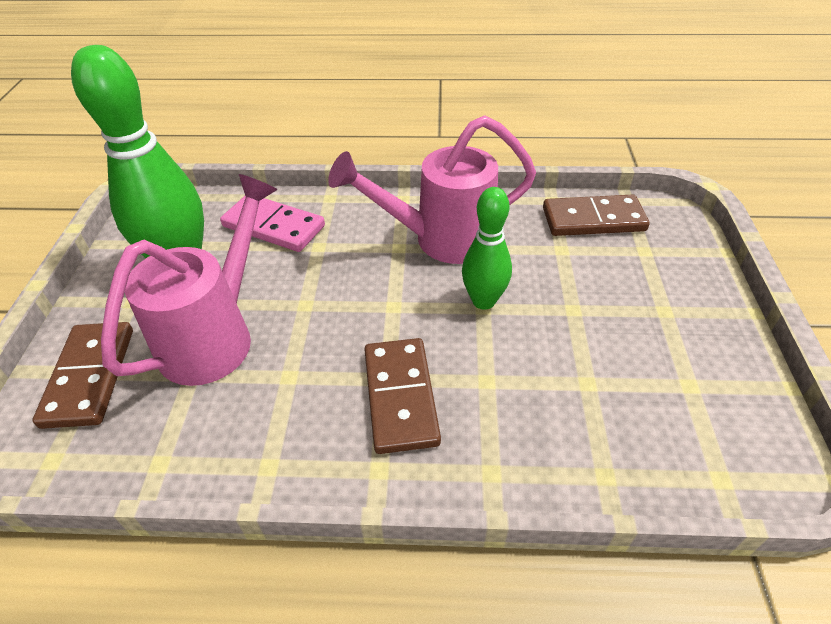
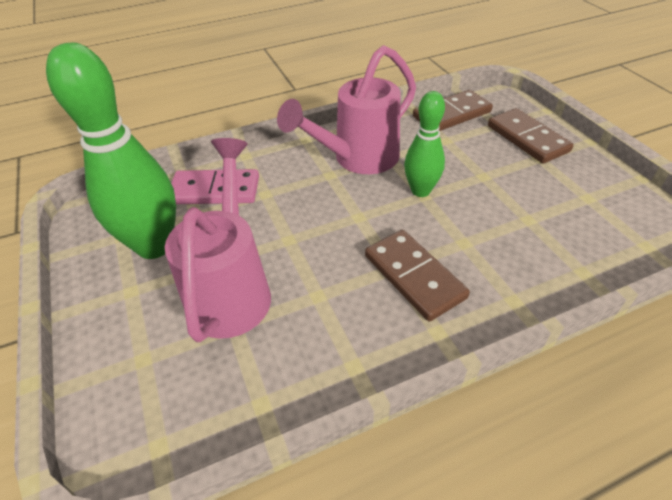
camera: 25 degrees left, 0 degrees up
brown domino [32,322,133,429] -> brown domino moved to [488,108,573,164]

